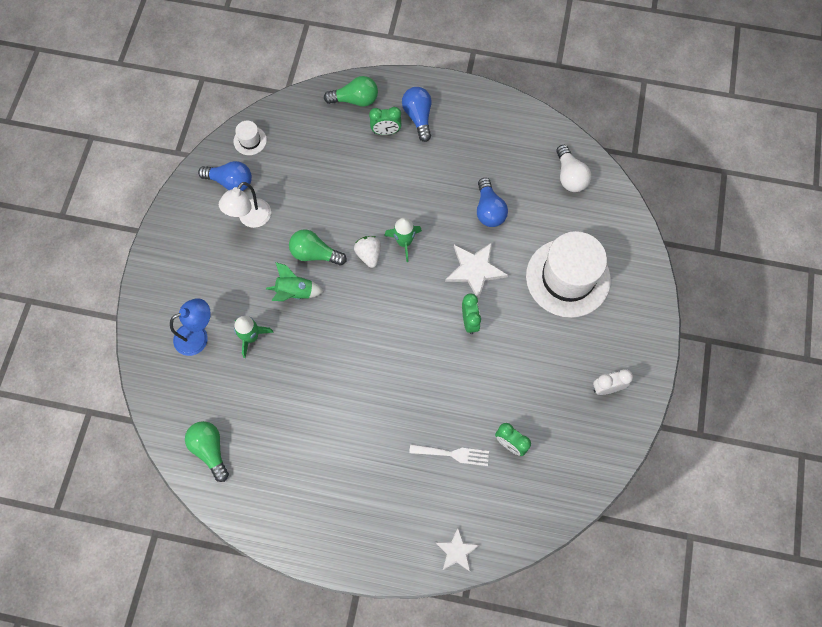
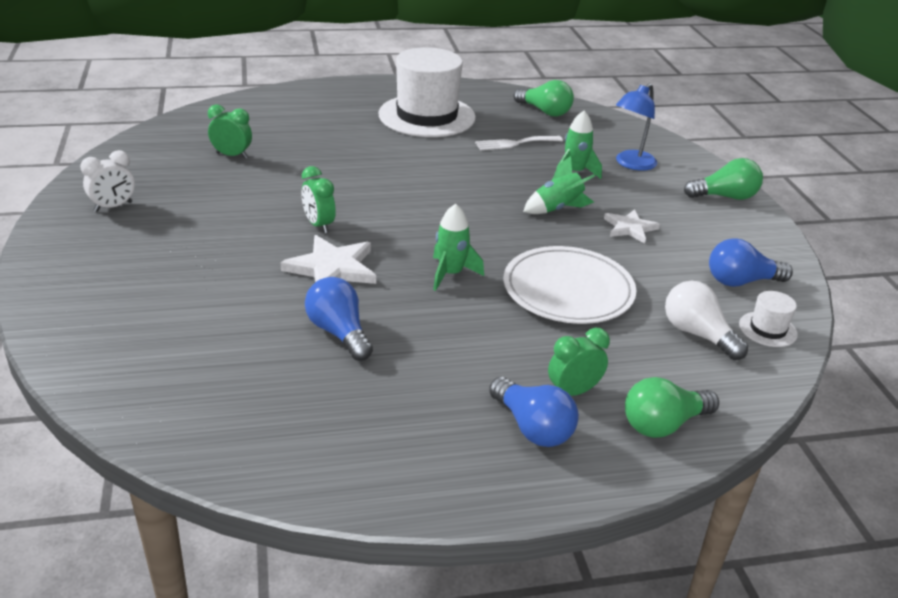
camera: 155 degrees right, 35 degrees down
white lamp [219,182,271,228] -> none
green light bulb [289,229,347,265] -> green light bulb moved to [684,158,763,200]
white strawberry [354,236,381,268] -> none
white fork [409,444,489,466] -> white fork moved to [475,136,563,150]
white star [435,527,479,572] -> white star moved to [604,209,660,243]
white hat [526,231,611,318] -> white hat moved to [378,47,476,137]
white light bulb [556,145,591,192] -> white light bulb moved to [665,281,748,360]
none -> white plate [504,246,636,324]

